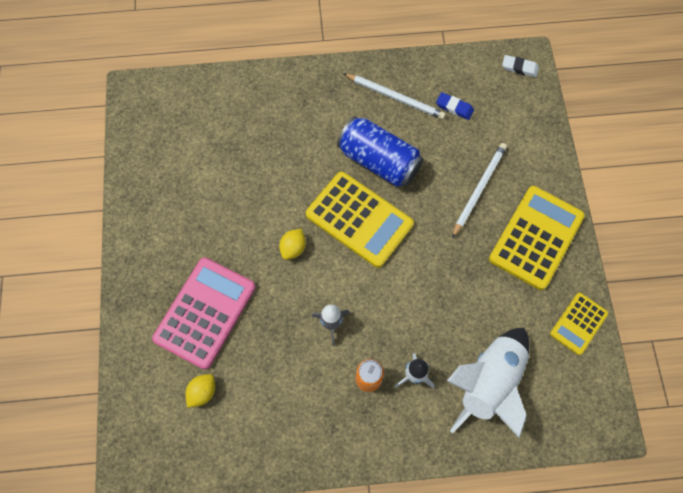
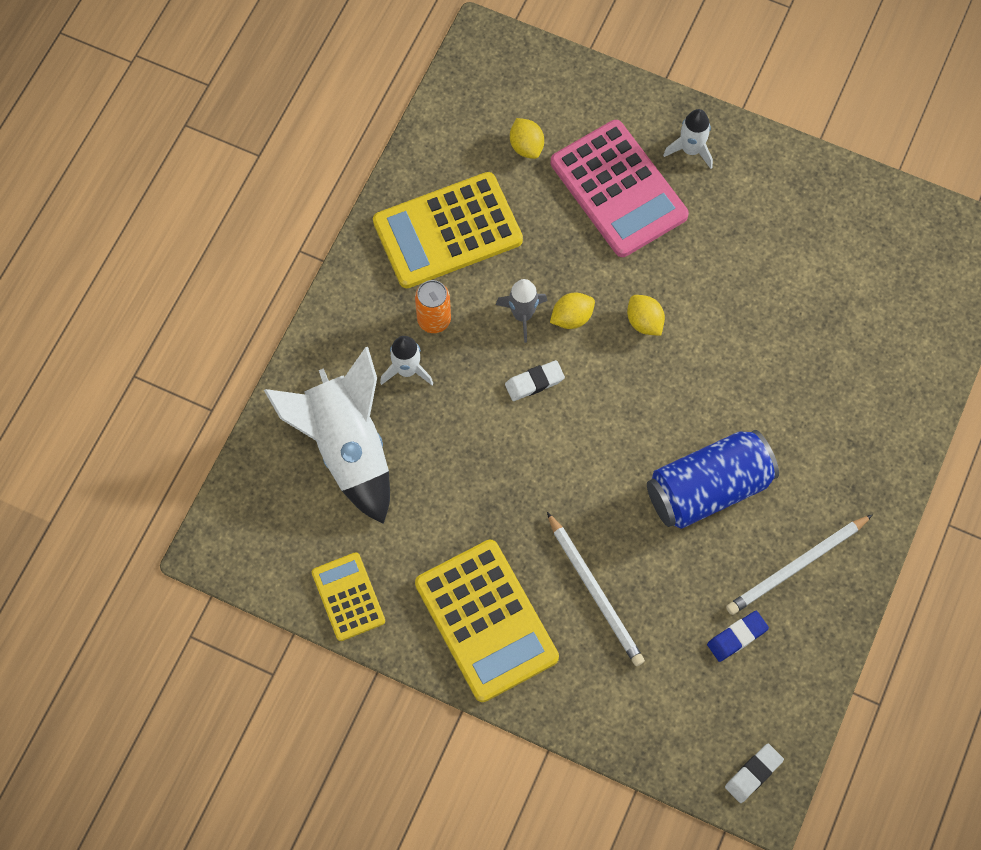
camera: 120 degrees right, 0 degrees up
yellow calculator [306,172,414,268] -> yellow calculator moved to [373,172,523,288]
none -> white eraser [505,360,565,401]
none -> yellow lemon [550,293,595,329]
none -> white rocket [663,109,713,169]

